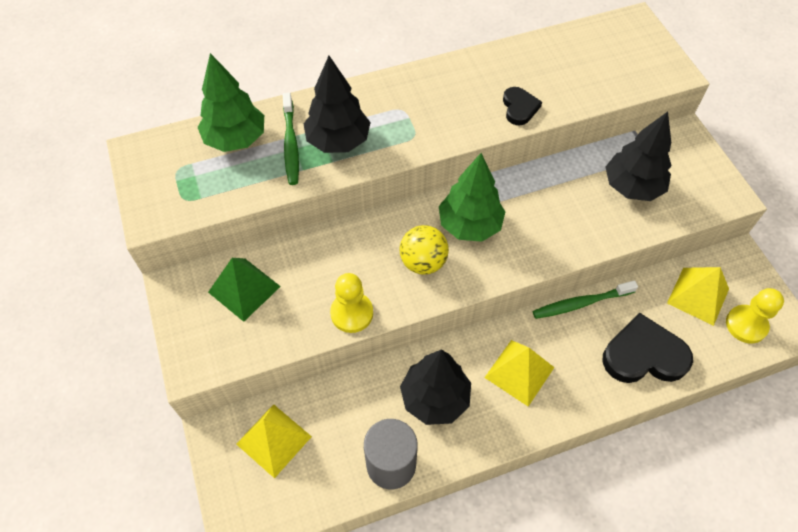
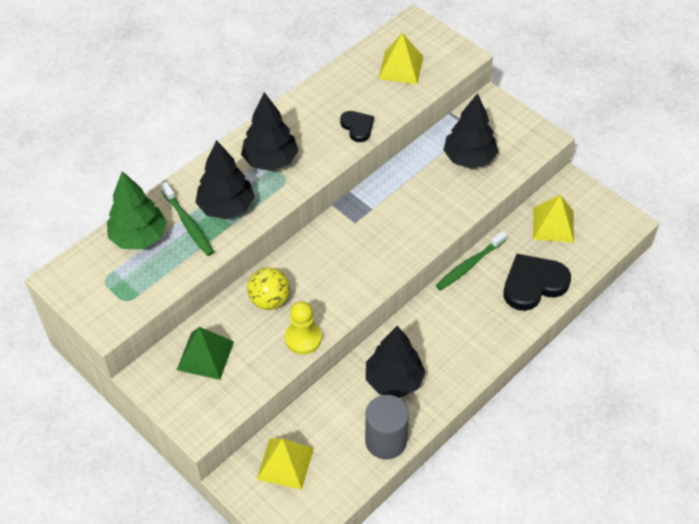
camera: 25 degrees left, 5 degrees down
yellow ball [399,225,449,274] -> yellow ball moved to [247,268,290,310]
green tree [439,153,506,242] -> none
yellow pyramid [484,340,554,407] -> yellow pyramid moved to [378,33,424,84]
yellow pawn [726,288,784,343] -> none
none -> black tree [241,92,299,171]

